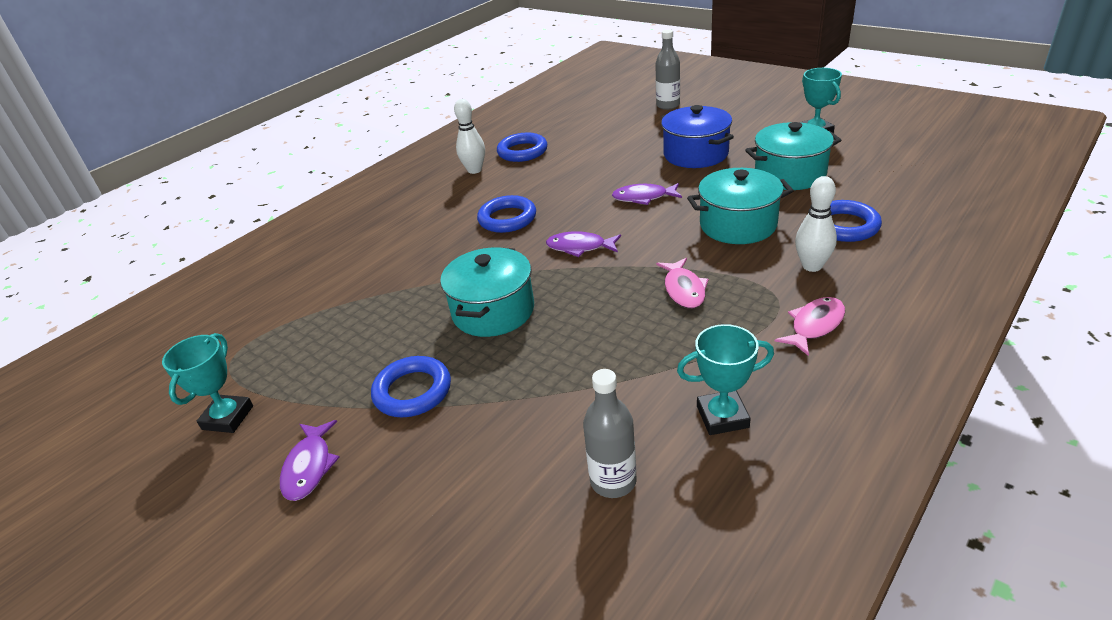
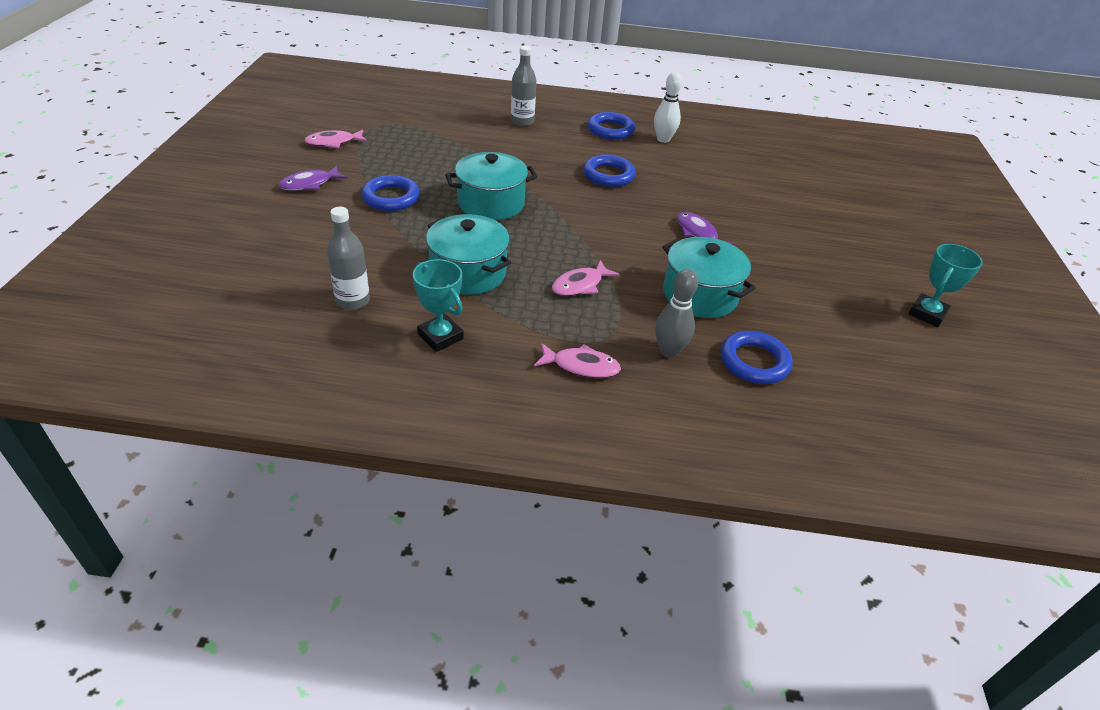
camera: 50 degrees right, 5 degrees up
turquoise trophy [162,333,253,433] -> pink fish [304,130,368,148]
blue ring [497,133,547,162] -> blue ring moved to [588,112,635,140]
purple fish [546,231,621,257] -> none
grey bottle [655,29,680,110] -> grey bottle moved to [511,46,536,126]
blue pot [661,105,734,168] -> none
turquoise pot [745,122,841,190] -> turquoise pot moved to [426,214,511,295]
white bowling pin [795,176,837,272] -> grey bowling pin [655,269,698,358]

